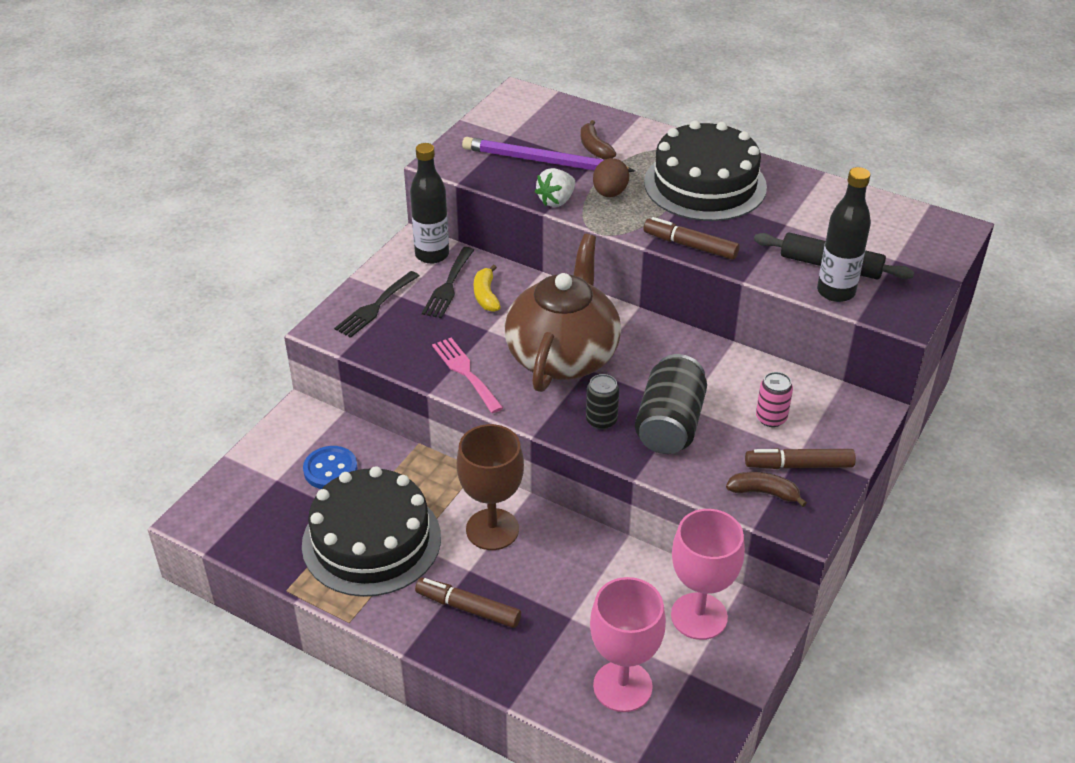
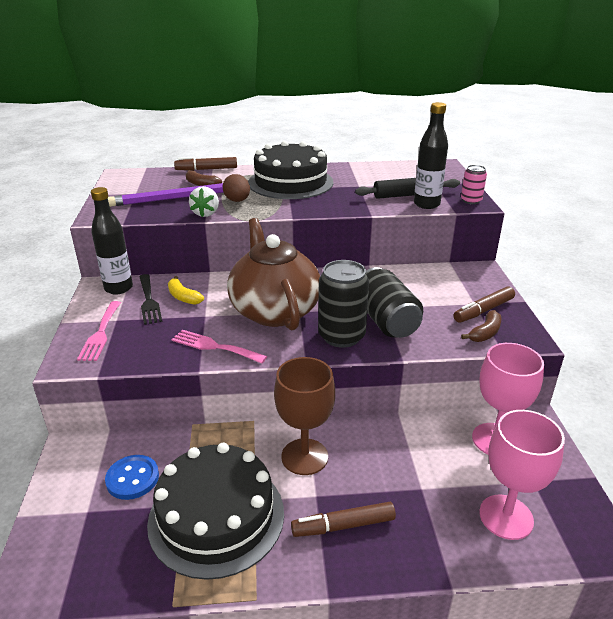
camera: 35 degrees left, 10 degrees down
black fork [334,271,419,338] -> pink fork [77,301,121,361]
black can [586,374,619,430] -> black can [318,260,369,348], size x1.83
brown marker [643,217,740,260] -> brown marker moved to [174,157,237,171]
brown banana [726,472,807,507] -> brown banana turned 150 degrees clockwise [461,310,502,342]
pink can [756,372,793,427] -> pink can moved to [461,165,487,204]

